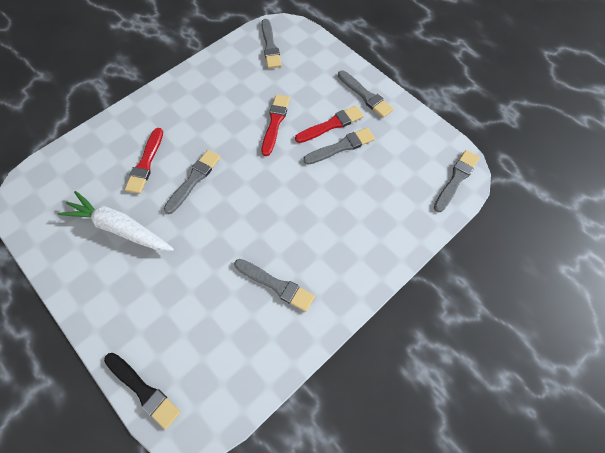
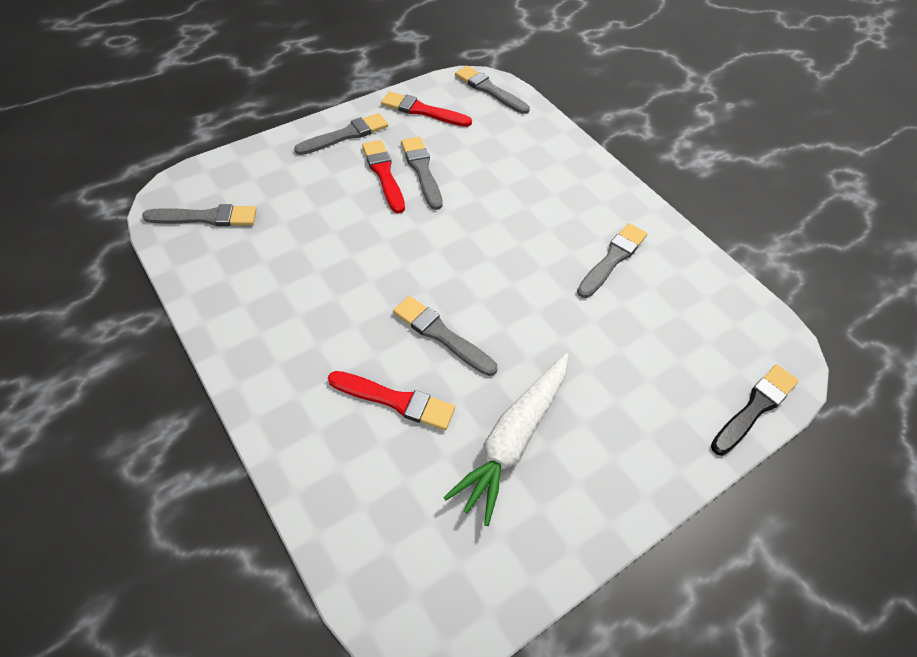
camera: 85 degrees left, 10 degrees down
red brush [262,94,290,156] -> red brush moved to [381,91,472,127]

